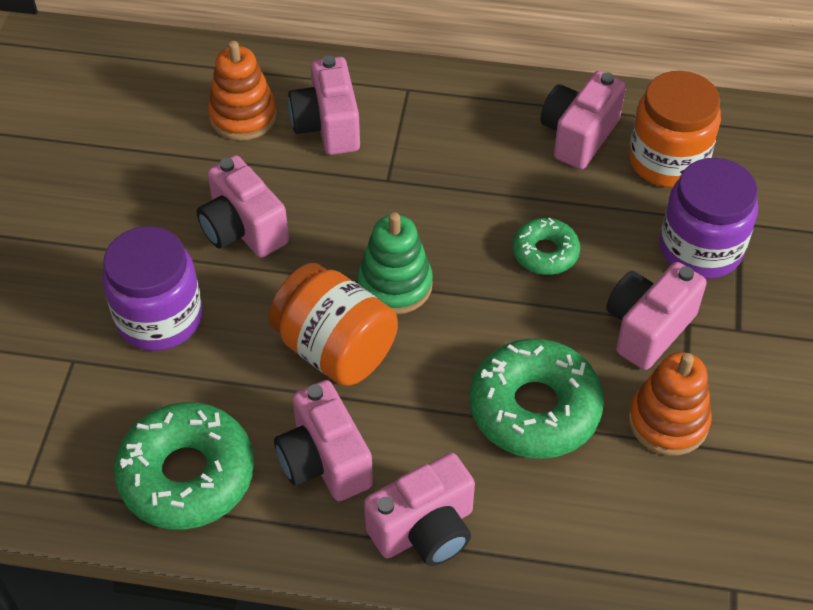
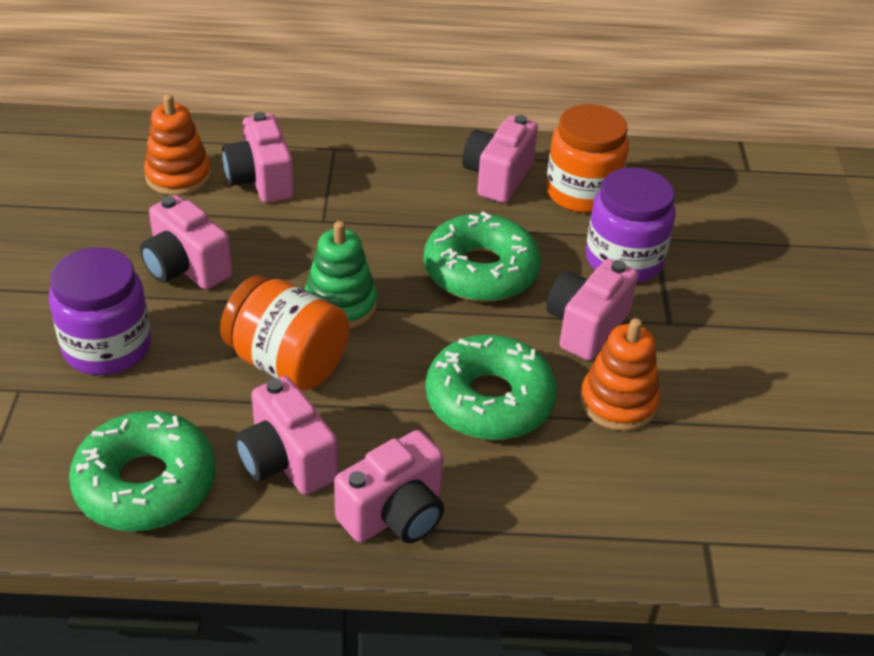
camera: 10 degrees left, 10 degrees down
green donut [513,218,580,275] -> green donut [424,211,541,302], size x1.81

